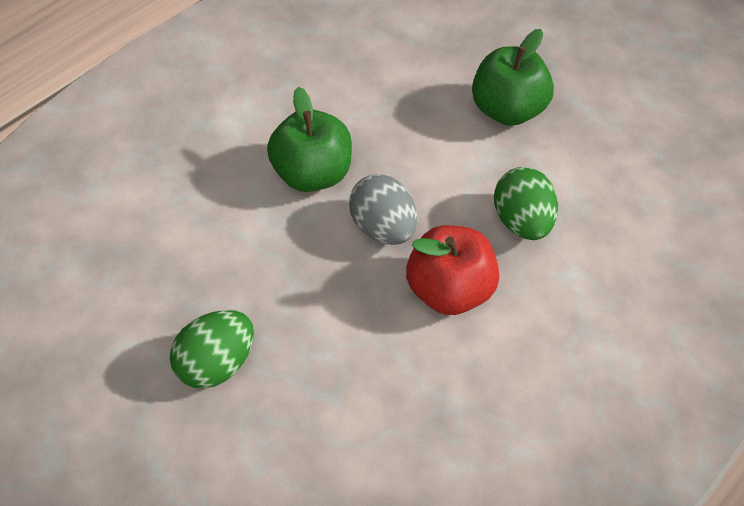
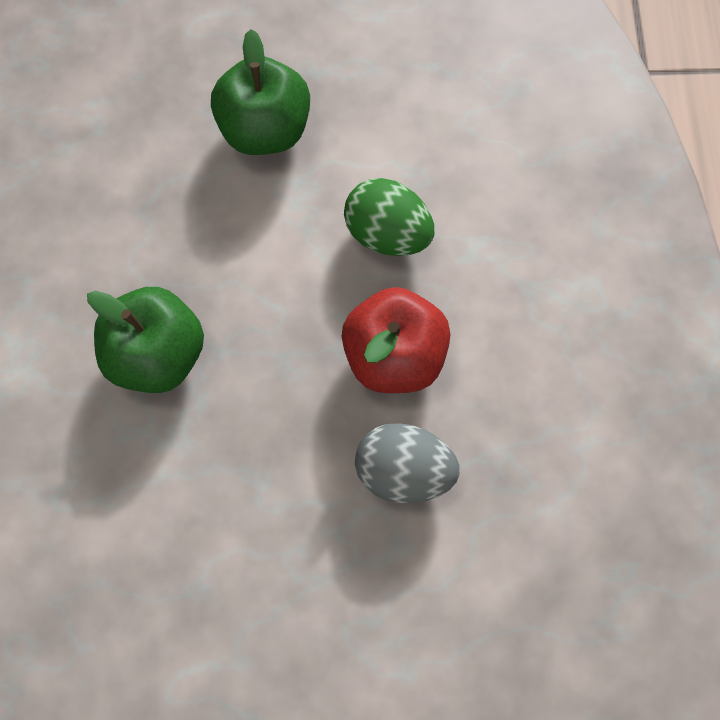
camera: 45 degrees left, 15 degrees up
green egg [170,310,254,389] -> none
grey egg [349,174,417,245] -> grey egg moved to [355,423,460,503]

